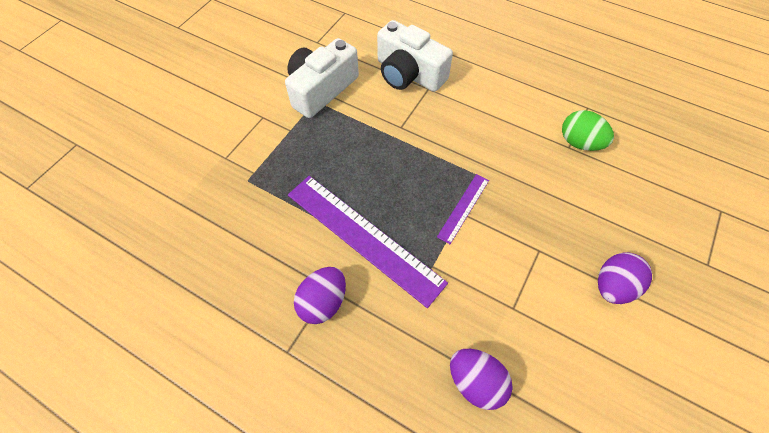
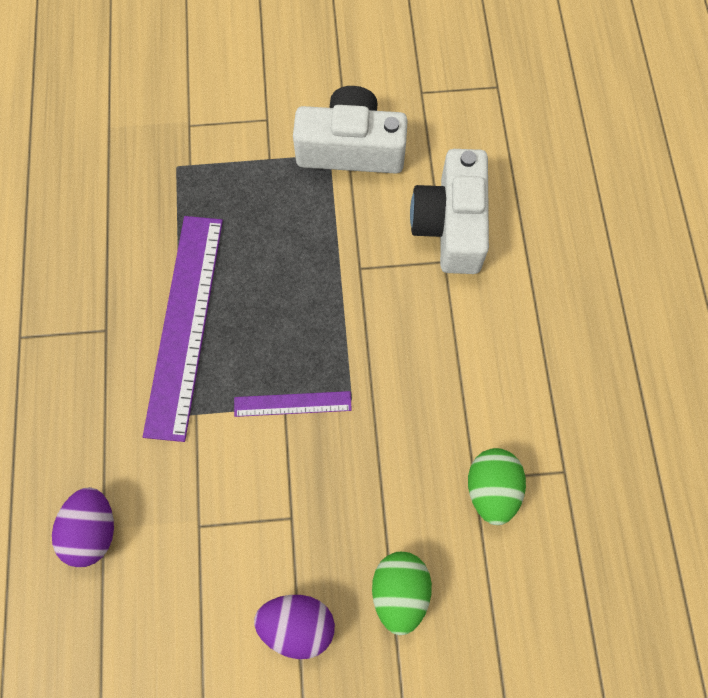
camera: 55 degrees right, 10 degrees up
purple egg [294,267,346,324] -> none
none -> green egg [372,552,432,635]

